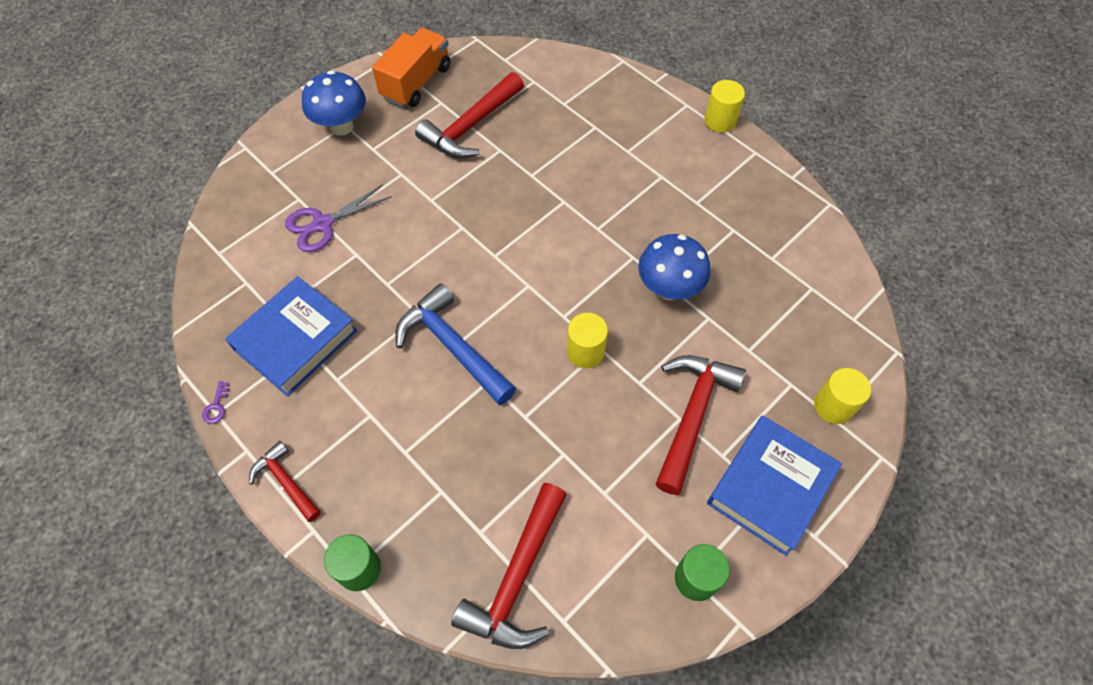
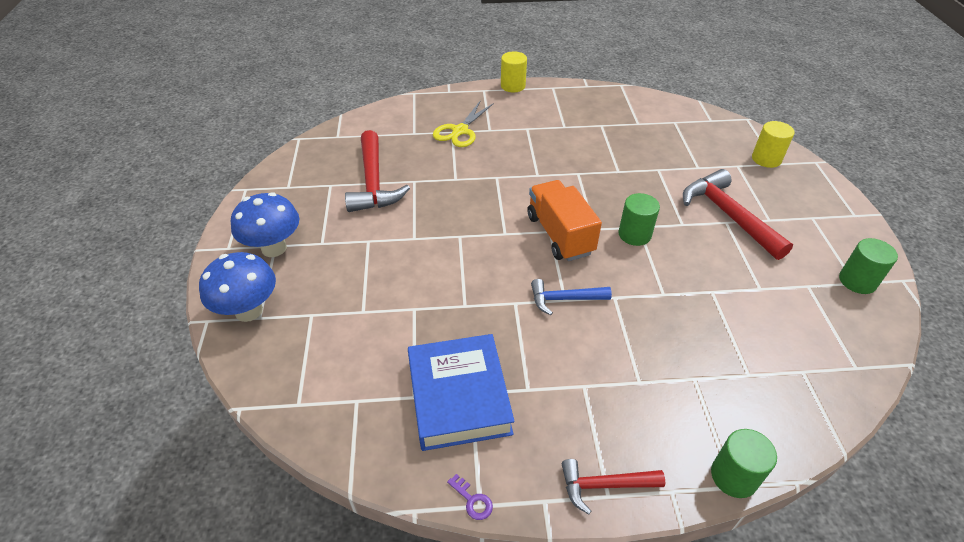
camera: 50 degrees left, 15 degrees down
purple scissors [285,184,392,252] -> none
orange truck [372,28,450,107] -> orange truck moved to [527,180,602,261]
blue hammer [396,283,516,405] -> blue hammer [531,279,612,315], size x0.57
red hammer [451,483,567,649] -> none
yellow cylinder [567,313,608,368] -> green cylinder [619,193,660,246]
blue mushroom [638,234,710,300] -> blue mushroom moved to [199,252,276,322]
blue book [707,416,842,556] -> none
none -> yellow scissors [433,100,494,147]

